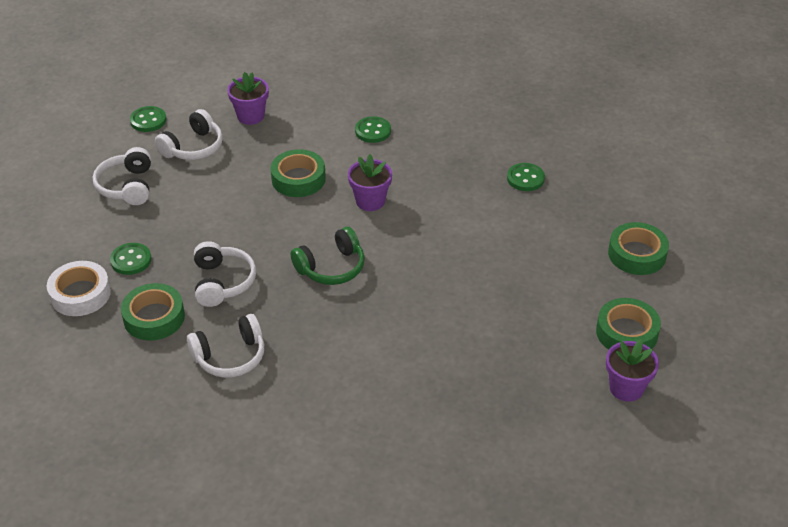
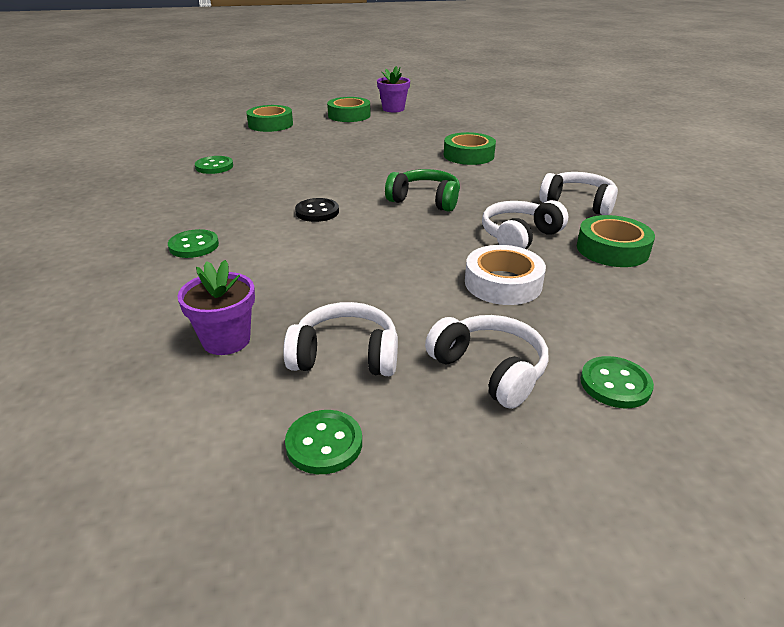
camera: 125 degrees left, 10 degrees down
white tape [47,261,111,316] -> white tape moved to [465,245,546,305]
white headphones [93,147,151,205] -> white headphones turned 90 degrees counterclockwise [425,315,548,409]
green button [110,243,152,275] -> green button moved to [580,356,654,408]
green tape [270,149,326,197] -> green tape moved to [444,132,496,165]
purple flower pot [348,154,392,211] -> black button [295,198,339,222]

